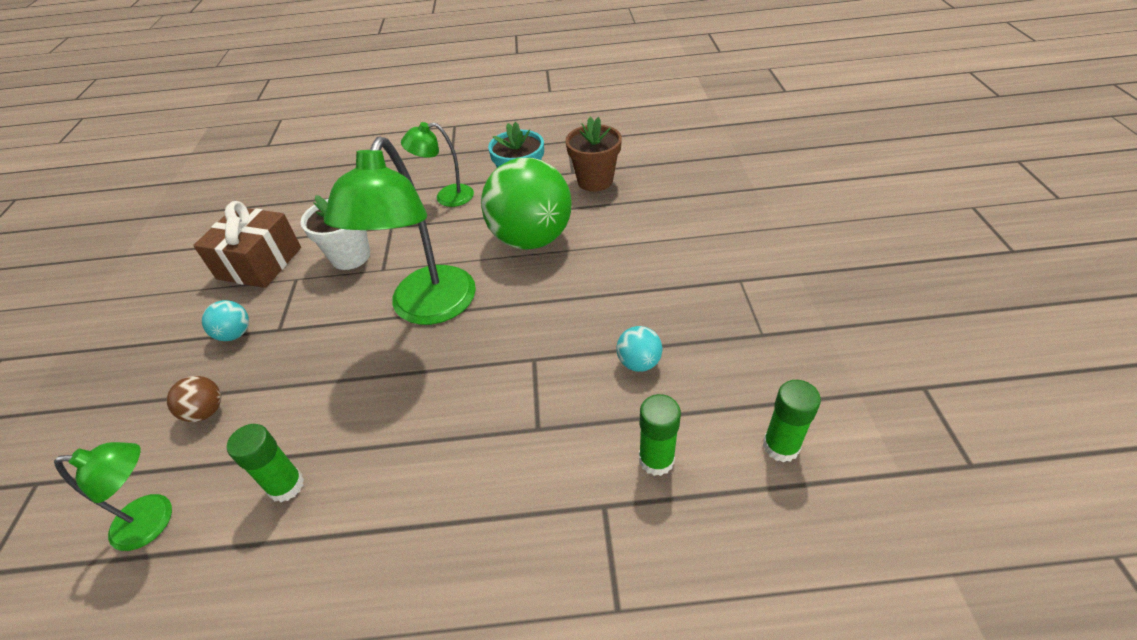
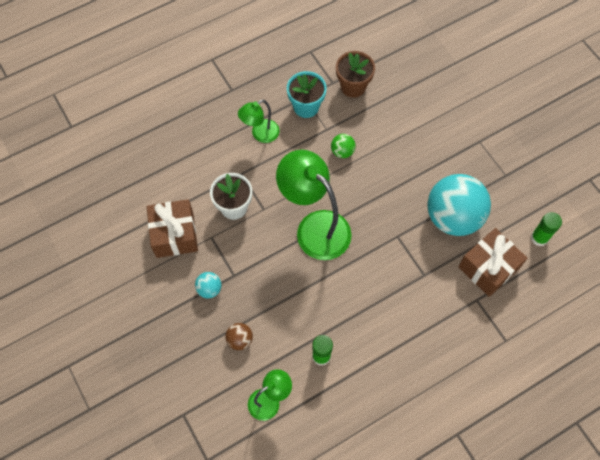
camera: 30 degrees left, 20 degrees up
green lamp [324,136,476,325] -> green lamp turned 150 degrees clockwise [276,150,352,260]
green ball [481,158,572,250] -> green ball [331,134,356,158], size x0.42
turquoise ball [616,326,662,372] -> turquoise ball [427,174,491,236], size x2.39
green glue stick [639,394,681,476] -> brown gift [458,228,527,297]

